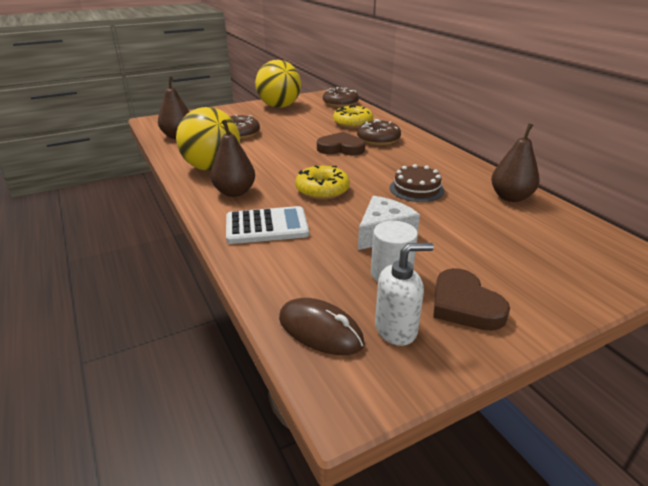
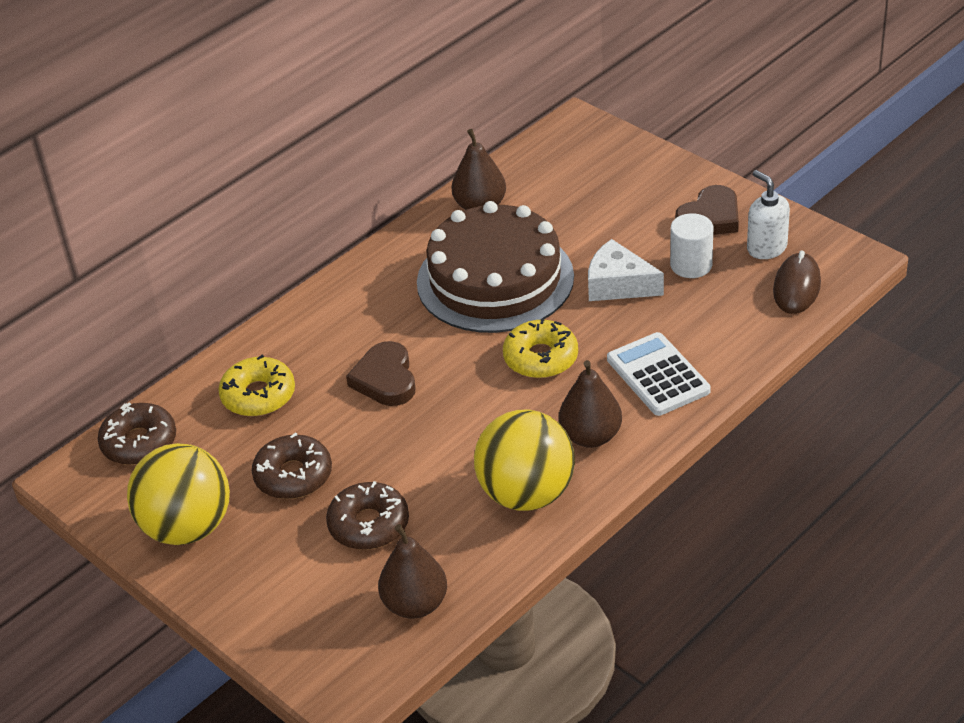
camera: 105 degrees left, 10 degrees up
brown donut [357,119,401,145] -> brown donut moved to [252,432,332,499]
brown cake [390,164,444,202] -> brown cake [417,201,574,333], size x2.19

